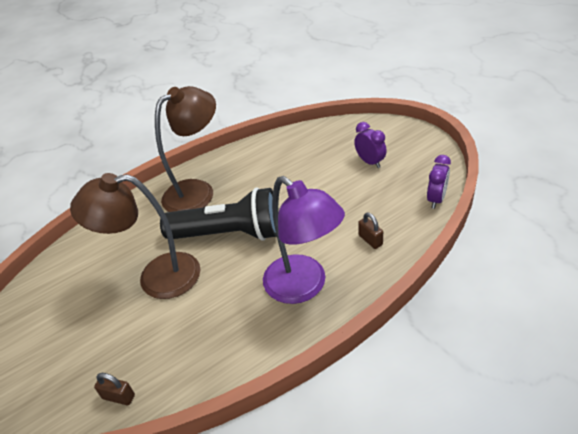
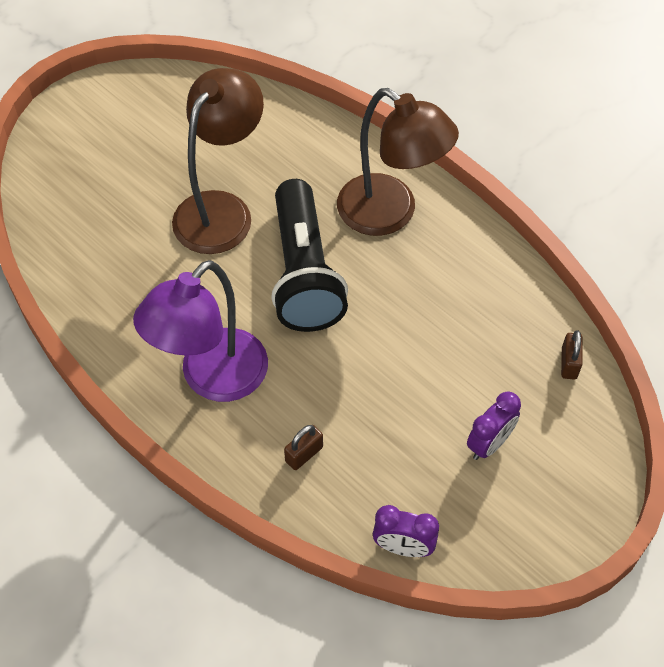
camera: 75 degrees right, 15 degrees up
brown lamp [70,173,201,299] -> brown lamp turned 45 degrees clockwise [172,68,264,254]
brown padlock [94,373,135,405] -> brown padlock moved to [561,330,583,380]

